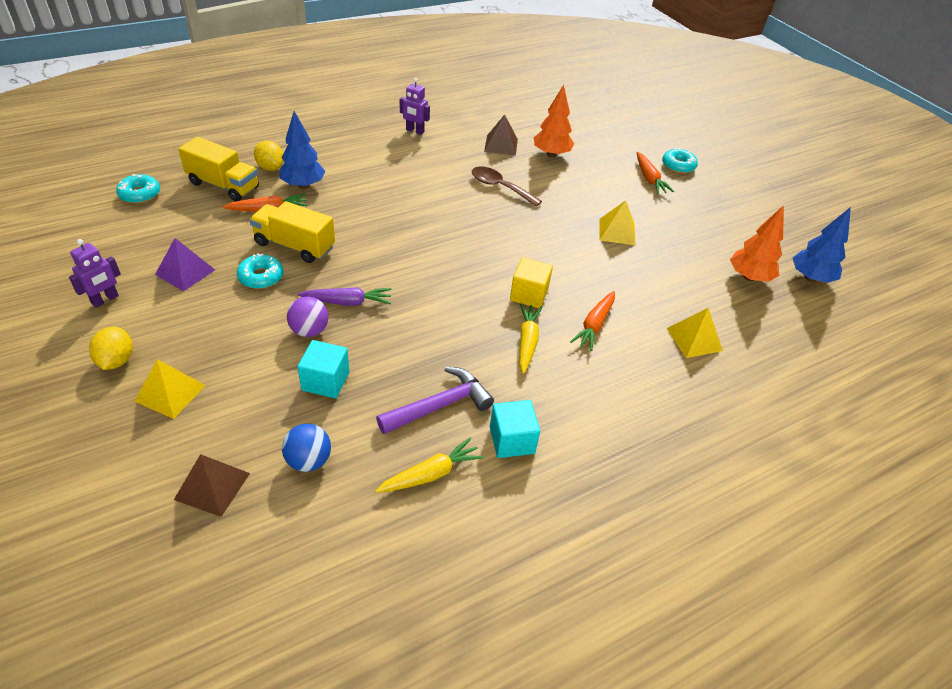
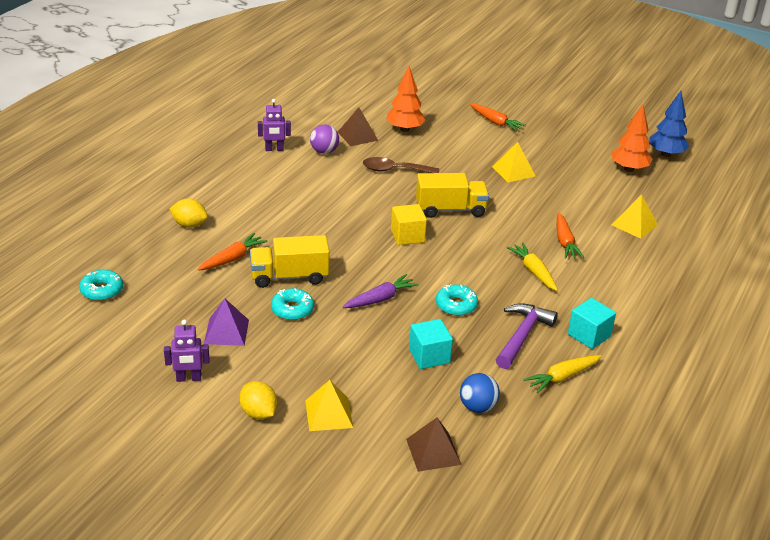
camera: 30 degrees left, 10 degrees down
purple robot [69,239,121,308] -> purple robot turned 75 degrees clockwise [164,320,210,382]
yellow truck [178,137,259,202] -> yellow truck moved to [416,173,489,218]
blue tree [279,111,326,189] -> none
purple ball [287,297,328,337] -> purple ball moved to [310,124,339,154]
yellow carrot [375,438,484,493] -> yellow carrot turned 150 degrees counterclockwise [523,355,602,393]
yellow cube [510,257,553,308] -> yellow cube moved to [391,204,427,245]
turquoise donut [662,148,698,173] -> turquoise donut moved to [436,284,478,316]

